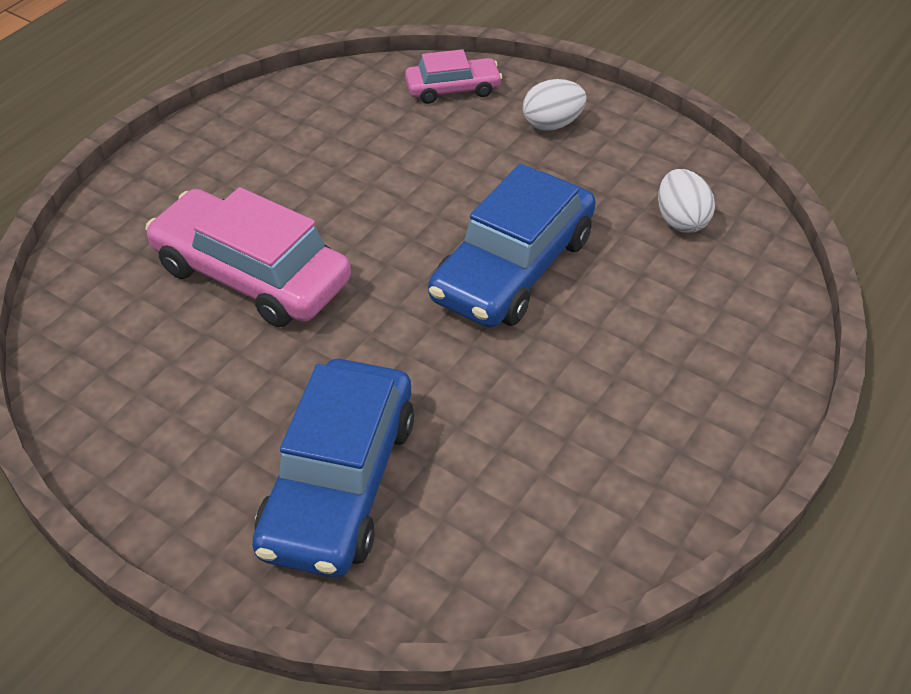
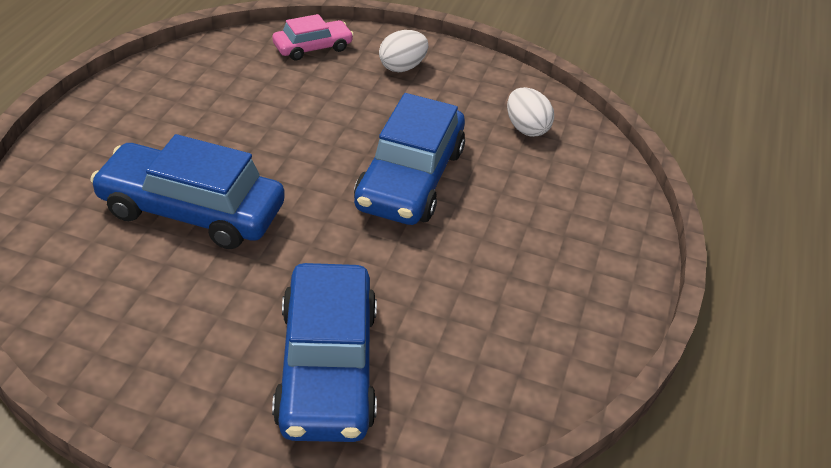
camera: 20 degrees left, 5 degrees down
pink car [146,187,351,327] -> blue car [90,134,285,249]

